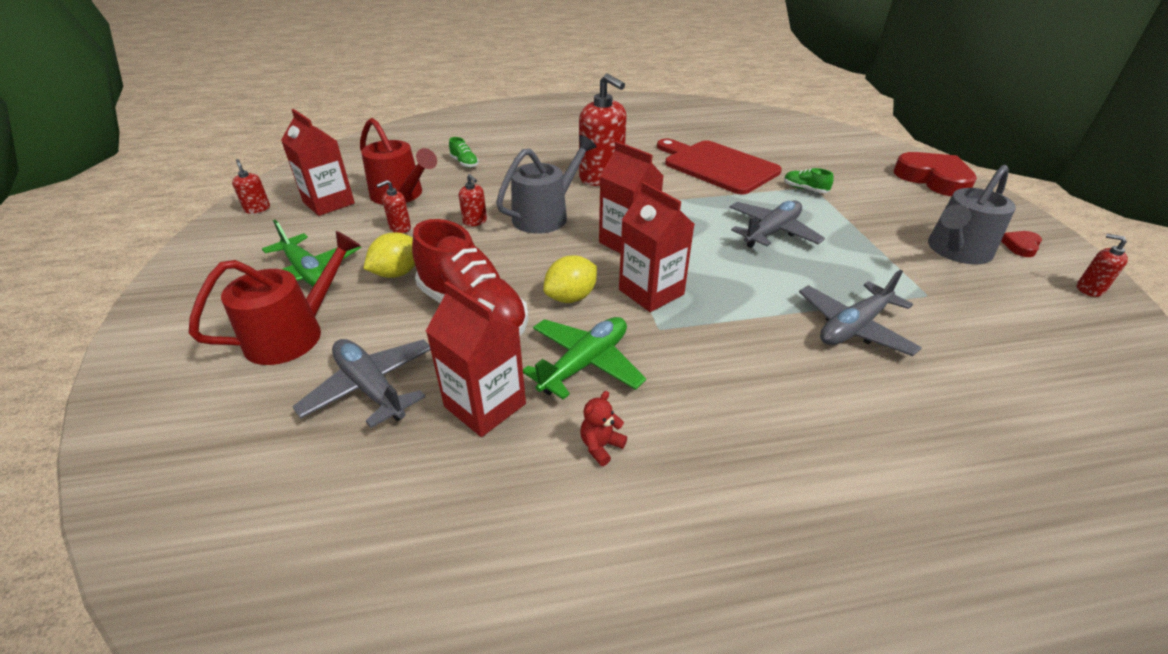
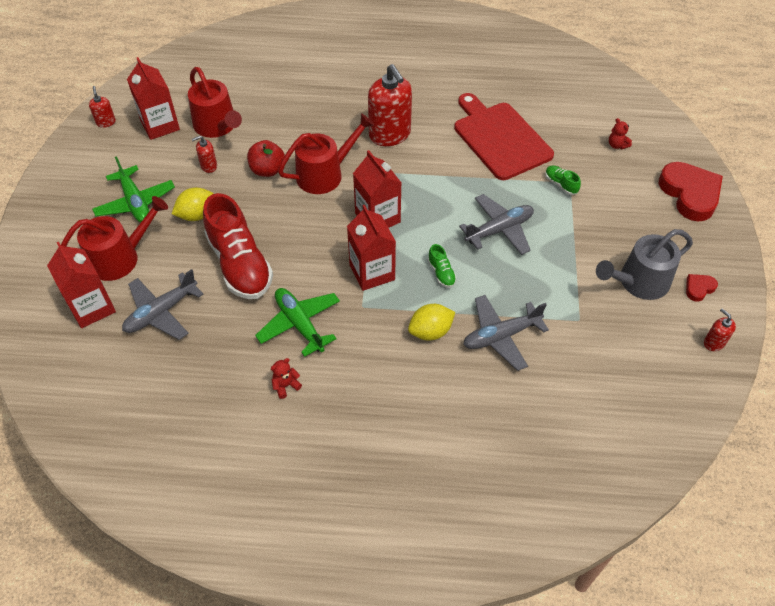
camera: 15 degrees right, 15 degrees up
grey plane [292,339,431,428] -> grey plane turned 105 degrees counterclockwise [122,269,204,340]
red carton [426,281,526,437] -> red carton moved to [47,241,116,328]
green shoe [449,137,479,168] -> green shoe moved to [428,244,457,288]
red soap dispenser [459,174,487,227] -> red apple [247,140,285,177]
grey watering can [496,135,597,234] -> red watering can [278,113,374,194]
green plane [523,317,646,400] -> green plane turned 90 degrees counterclockwise [255,288,340,357]
yellow lemon [543,255,597,303] -> yellow lemon moved to [408,304,455,341]
none -> red teddy bear [609,118,632,149]

